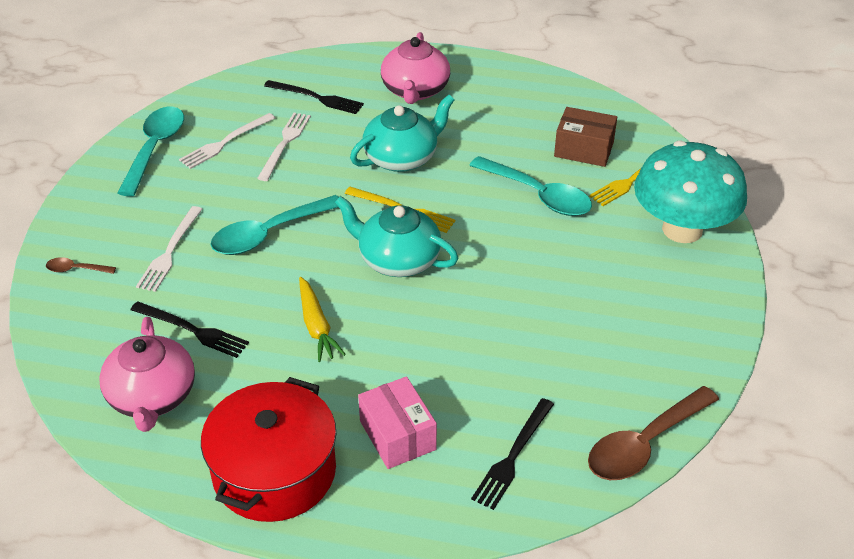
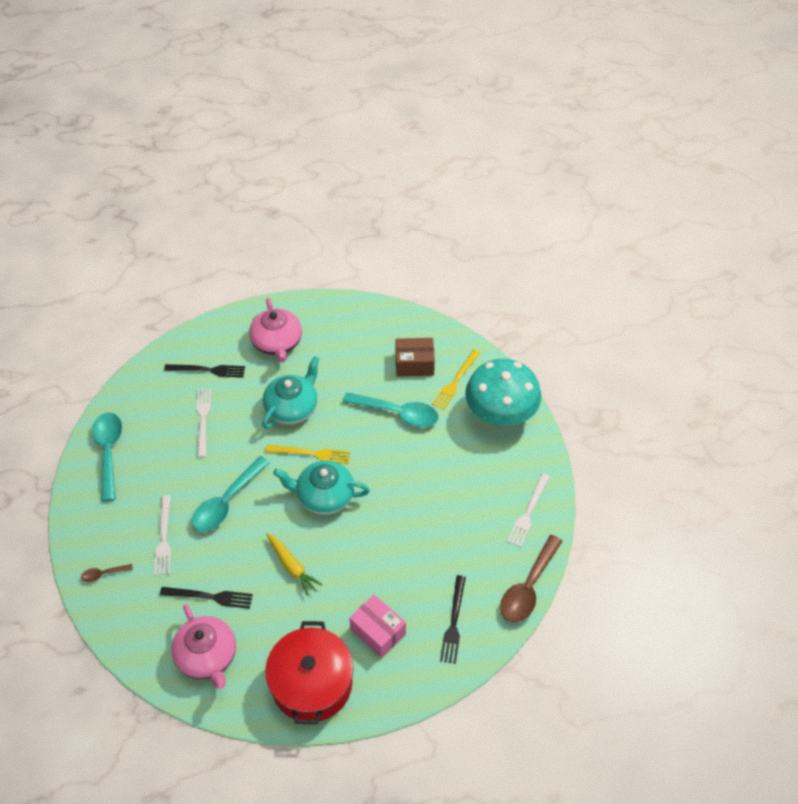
camera: 20 degrees left, 10 degrees up
white fork [179,113,275,169] -> white fork moved to [507,473,550,547]

